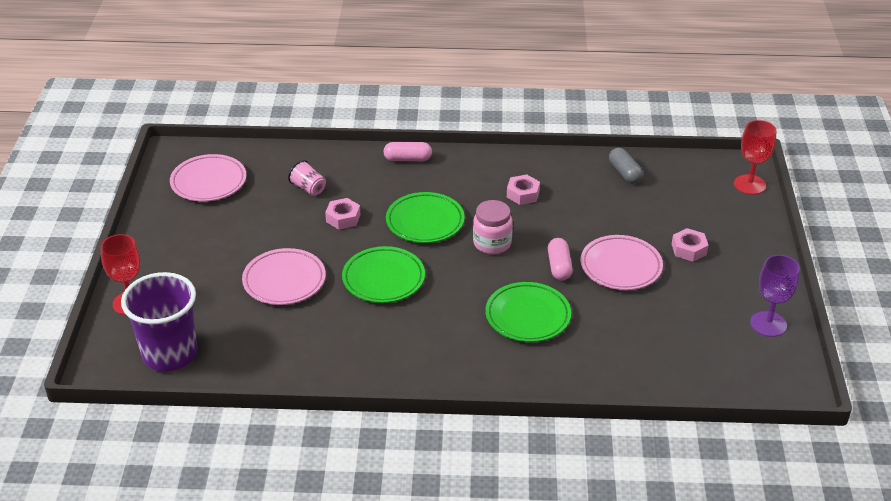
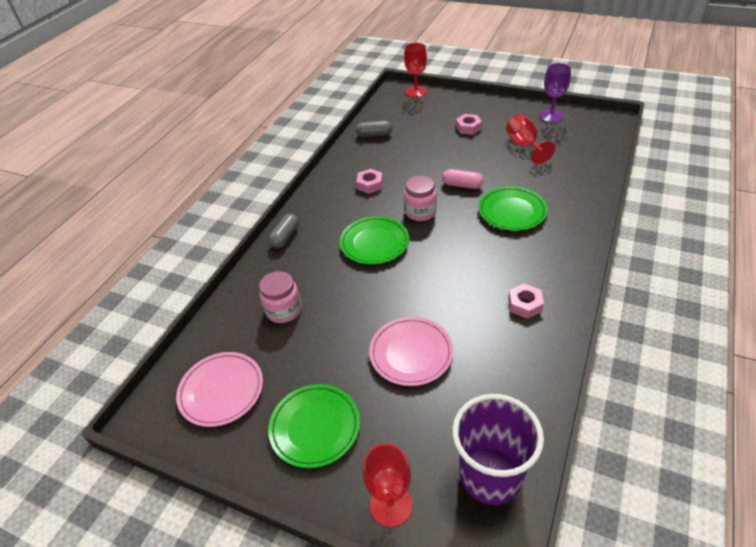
camera: 65 degrees left, 5 degrees up
pink cup [288,160,326,196] -> pink jar [259,271,302,323]
pink nut [325,198,361,229] -> pink nut moved to [508,284,544,319]
green plate [342,246,425,303] -> green plate moved to [268,384,360,468]
pink capsule [383,142,432,161] -> grey capsule [269,214,299,249]
pink plate [580,235,663,290] -> none
none -> red goblet [506,114,555,164]

